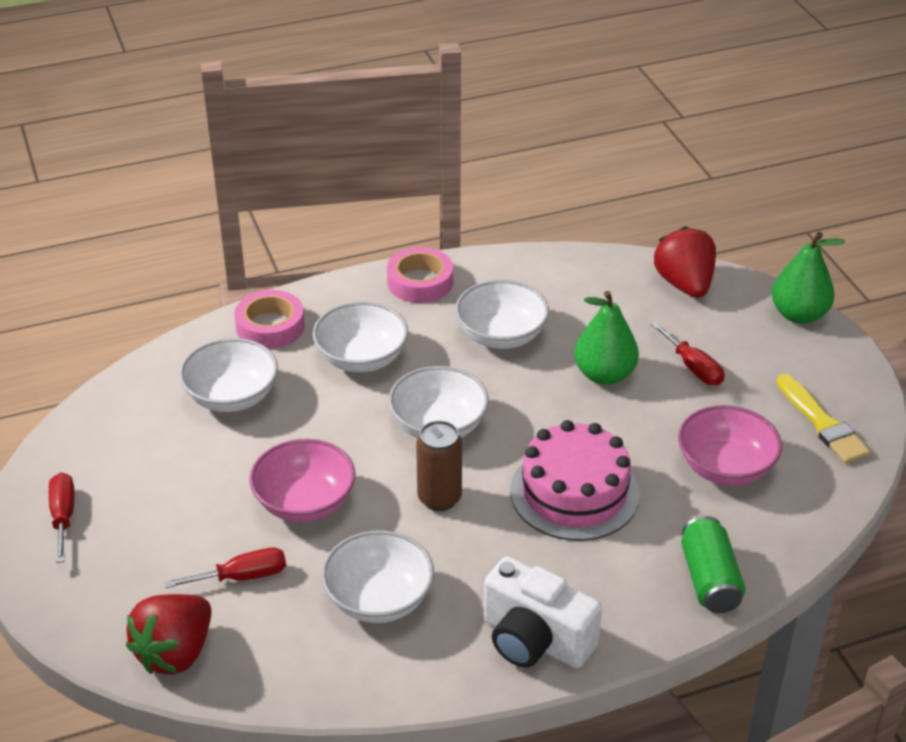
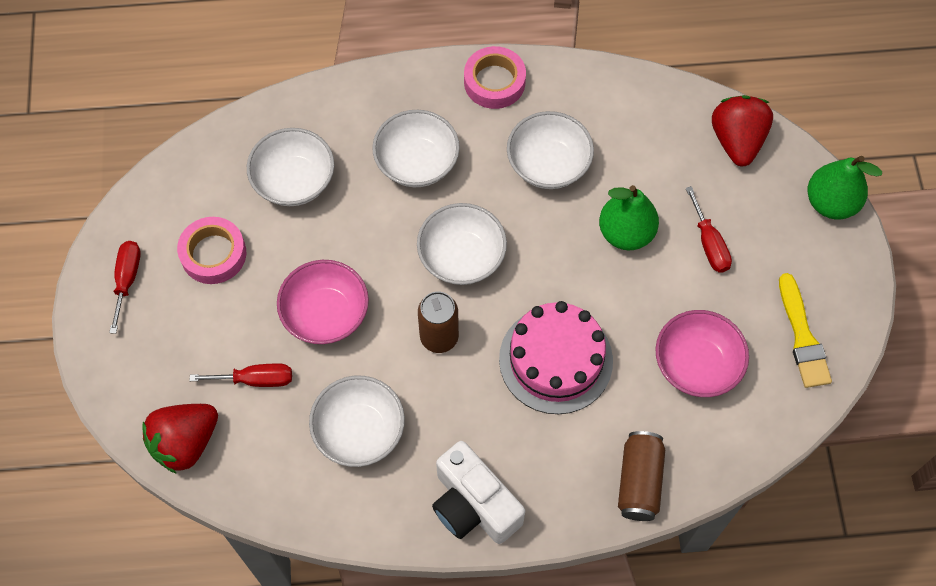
camera: 15 degrees right, 25 degrees up
pink tape [234,290,305,349] -> pink tape moved to [177,217,246,284]
green can [681,516,745,613] -> brown can [618,431,665,521]

